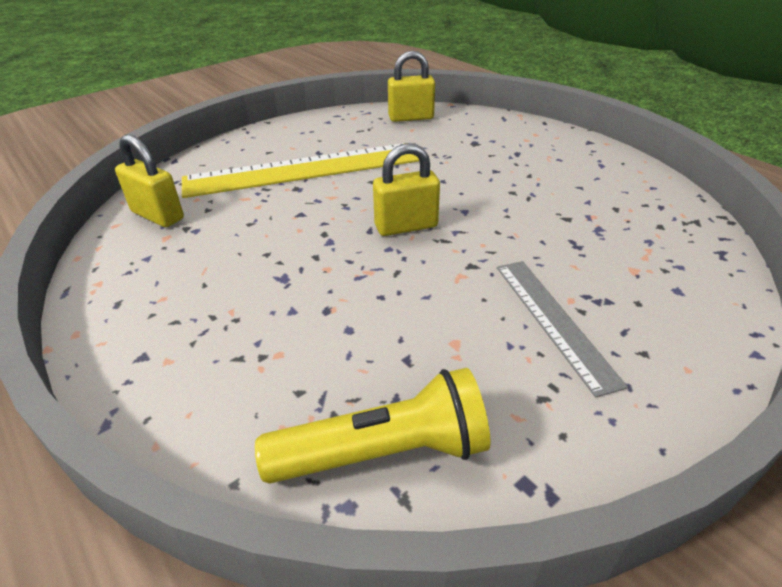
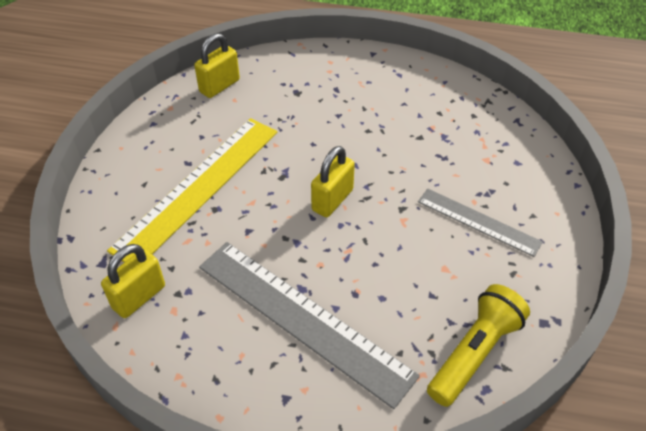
camera: 40 degrees left, 10 degrees up
yellow padlock [115,135,184,227] -> yellow padlock turned 45 degrees counterclockwise [101,244,165,318]
none -> grey ruler [199,242,420,409]

